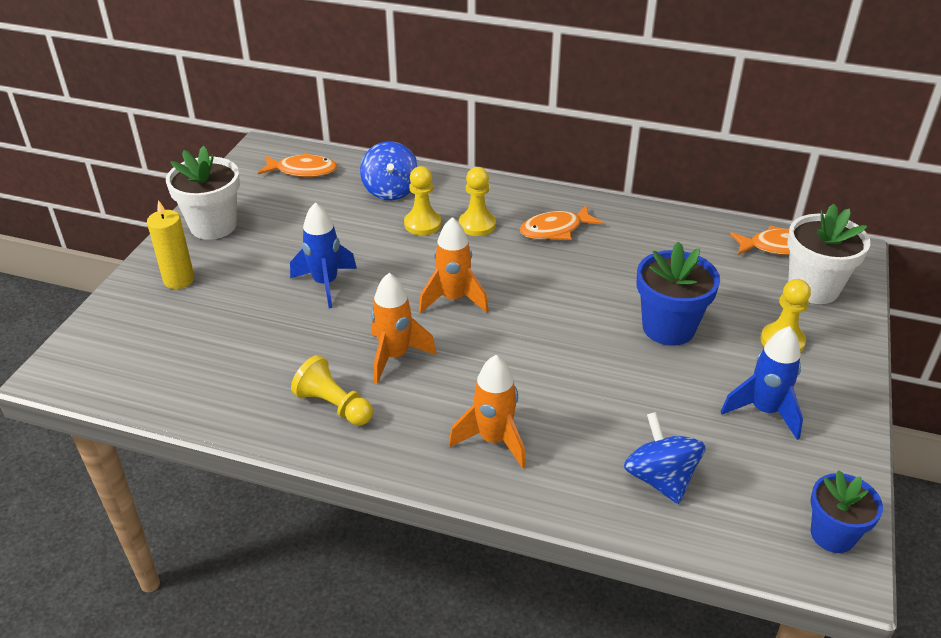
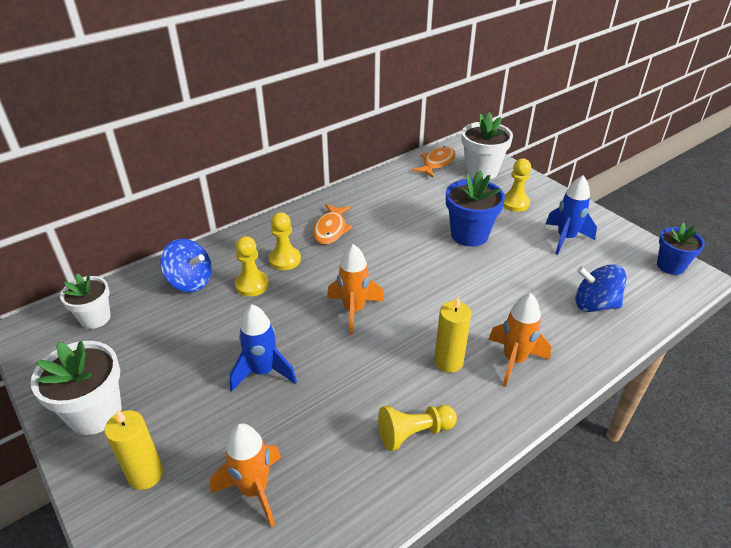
camera: 55 degrees left, 0 degrees up
orange fish [258,153,337,177] -> white flower pot [60,274,111,329]
orange rocket [371,273,437,384] -> orange rocket moved to [210,423,281,527]
none -> yellow candle [434,296,472,373]

